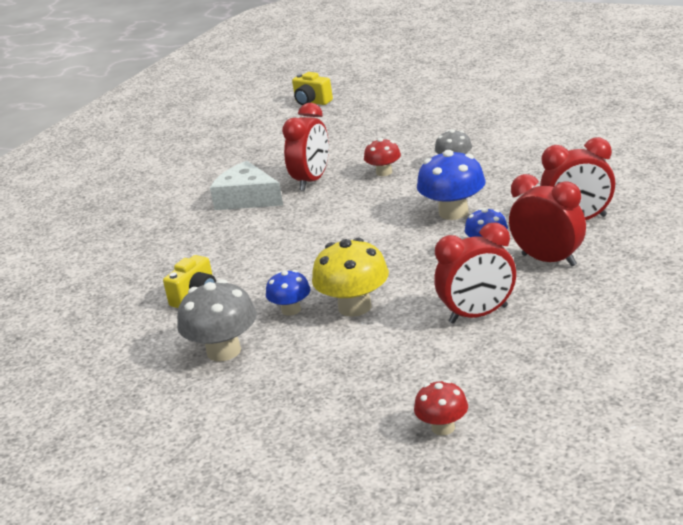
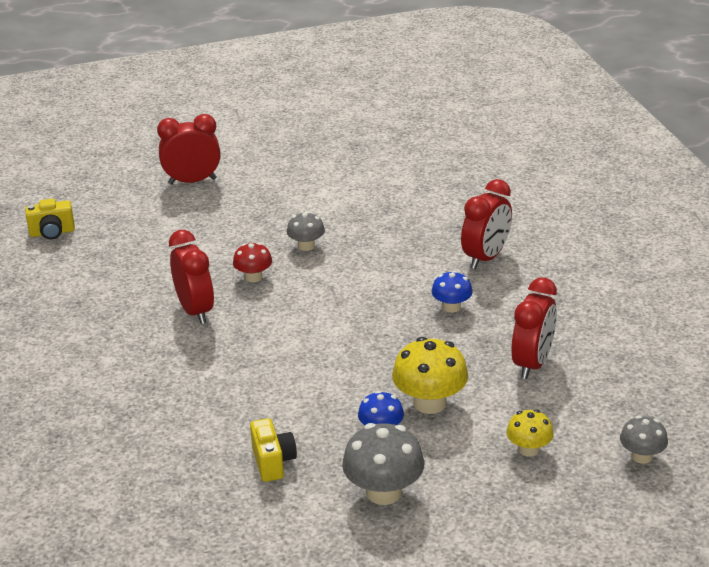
camera: 50 degrees left, 5 degrees up
white cheese [210,161,283,210] -> none
red mushroom [414,380,468,436] -> grey mushroom [620,416,668,464]
blue mushroom [417,150,486,220] -> none
red clock [509,174,586,266] -> red clock moved to [157,114,221,185]
none -> yellow mushroom [506,410,554,457]

